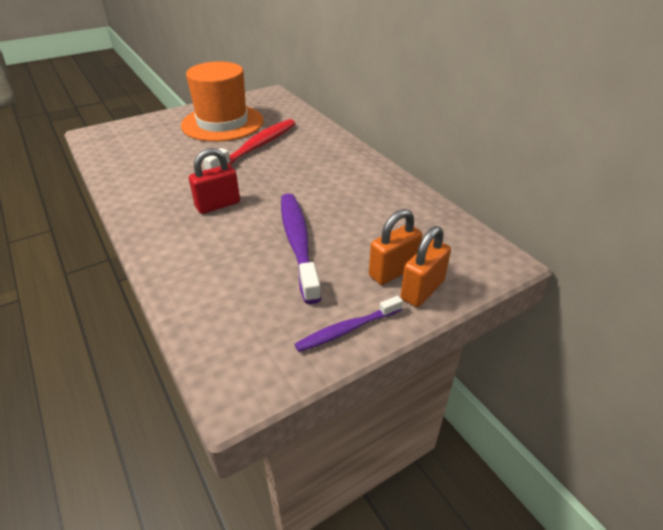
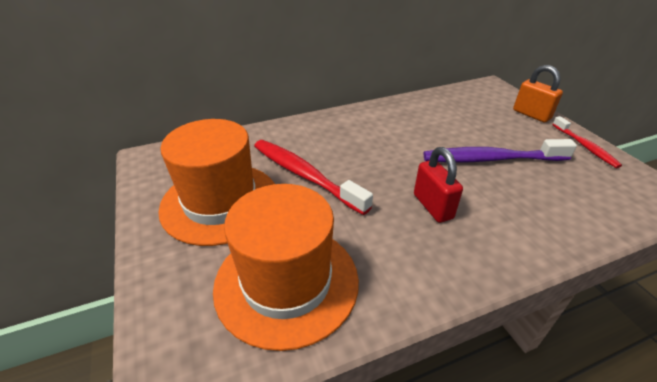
camera: 80 degrees left, 0 degrees up
purple toothbrush [295,296,403,352] -> red toothbrush [552,116,622,168]
orange padlock [369,209,423,285] -> none
none -> orange hat [213,184,359,351]

